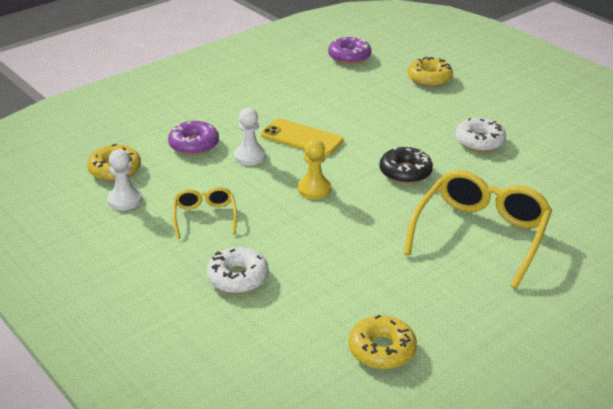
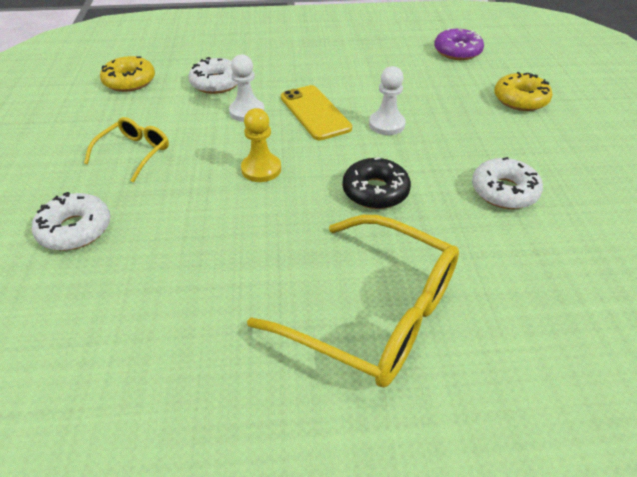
camera: 35 degrees right, 10 degrees up
white pawn [107,149,142,210] -> white pawn moved to [369,66,406,135]
purple donut [168,121,219,155] -> white donut [188,57,238,94]
yellow donut [349,315,417,369] -> none
yellow glasses [404,170,552,289] -> yellow glasses turned 60 degrees clockwise [247,215,459,387]

